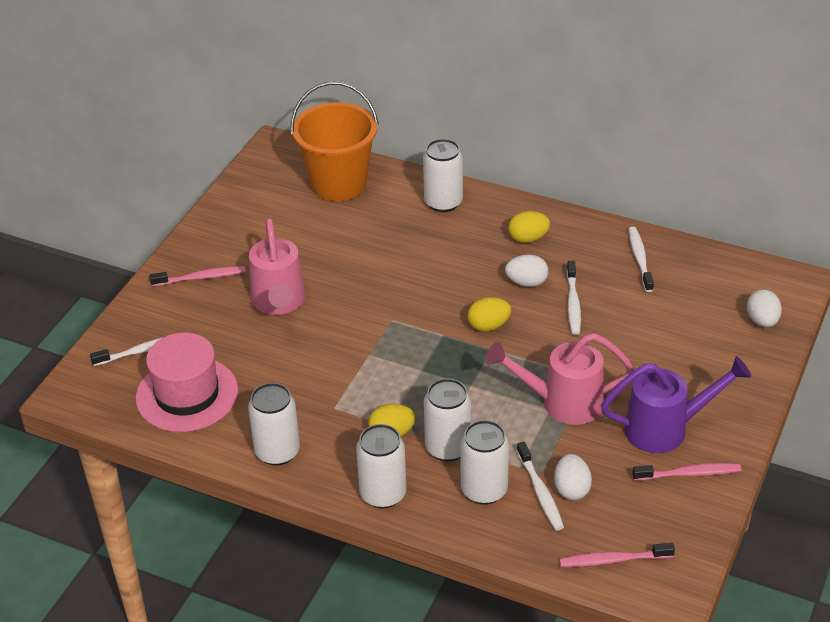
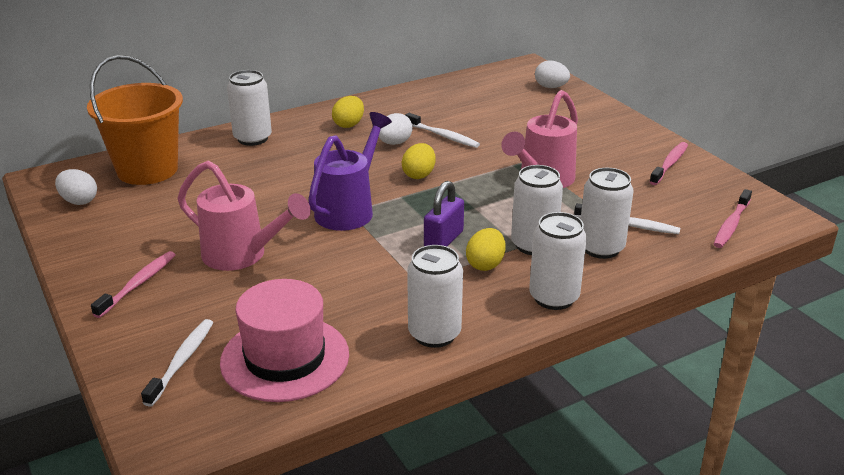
camera: 55 degrees left, 10 degrees down
white egg [554,454,592,500] -> white egg moved to [55,169,97,205]
purple watering can [601,356,751,453] -> purple watering can moved to [308,112,392,231]
white toothbrush [629,227,654,292] -> none
none -> purple padlock [424,181,464,246]

